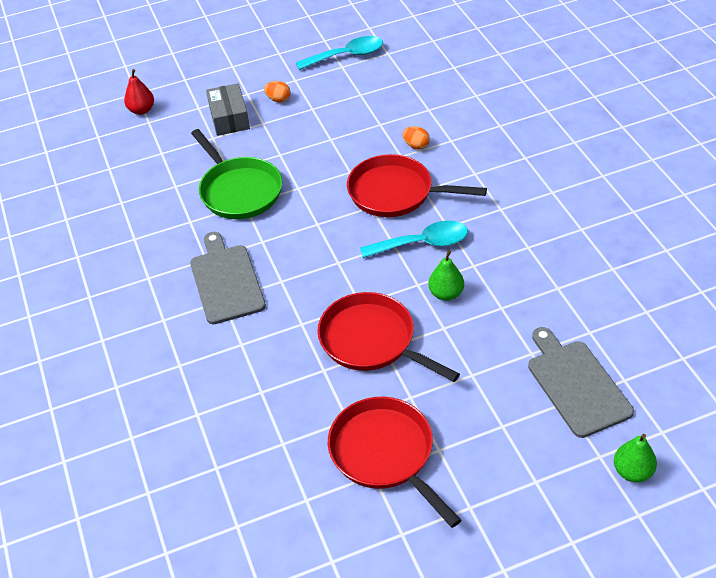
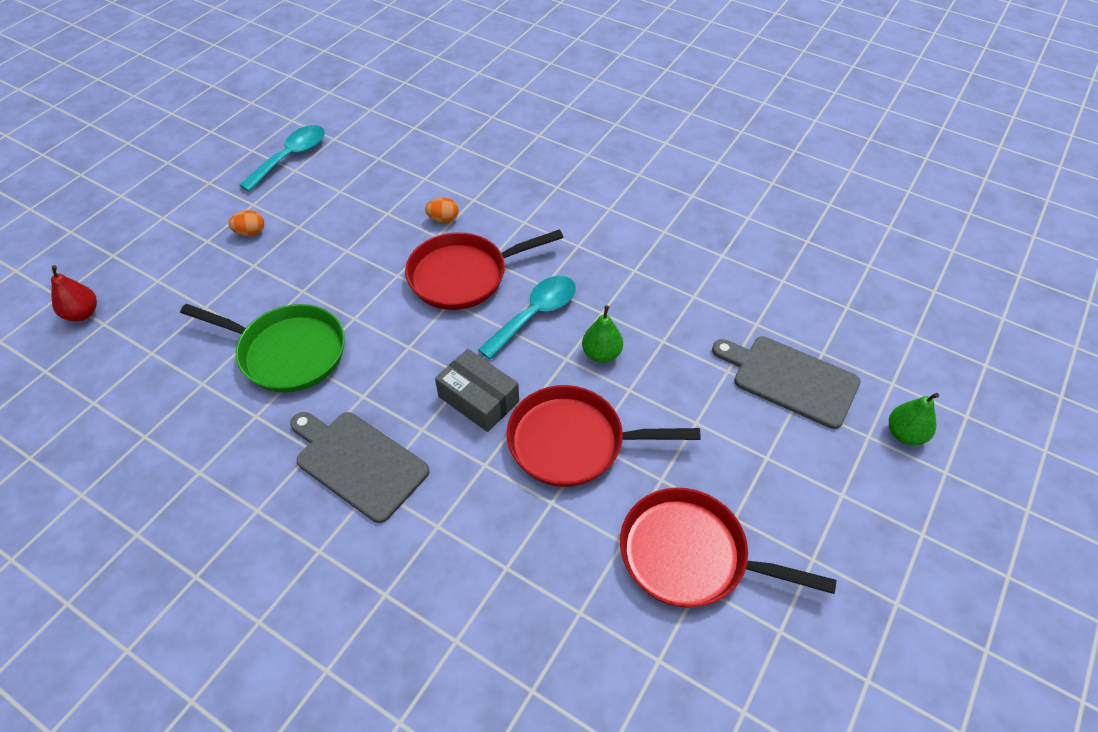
camera: 40 degrees left, 5 degrees up
grey box [206,83,250,136] -> grey box moved to [435,349,519,432]

